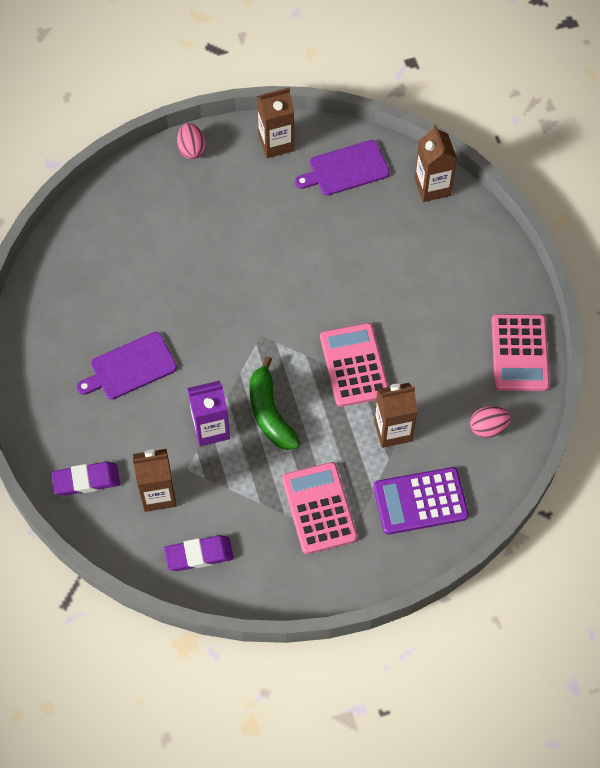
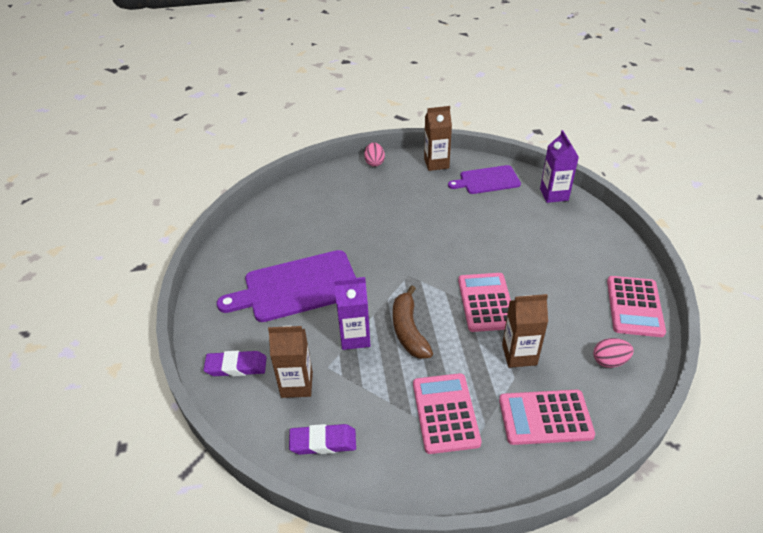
camera: 10 degrees right, 20 degrees down
purple cutting board [77,332,177,399] -> purple cutting board [217,250,356,322], size x1.66
green banana [249,356,300,450] -> brown banana [393,285,433,359]
purple calculator [373,467,469,535] -> pink calculator [499,390,595,445]
brown carton [415,125,457,202] -> purple carton [540,130,579,203]

